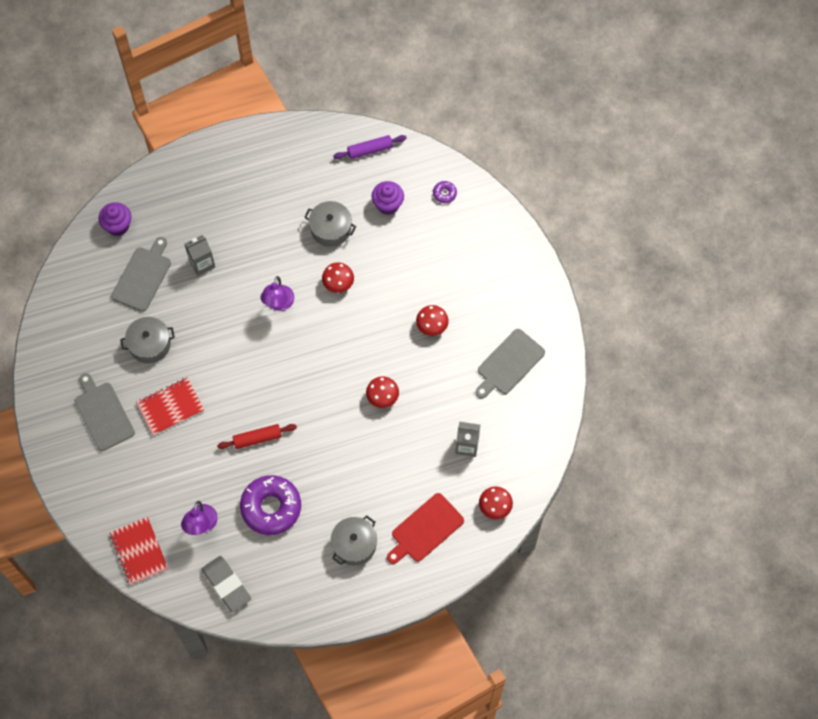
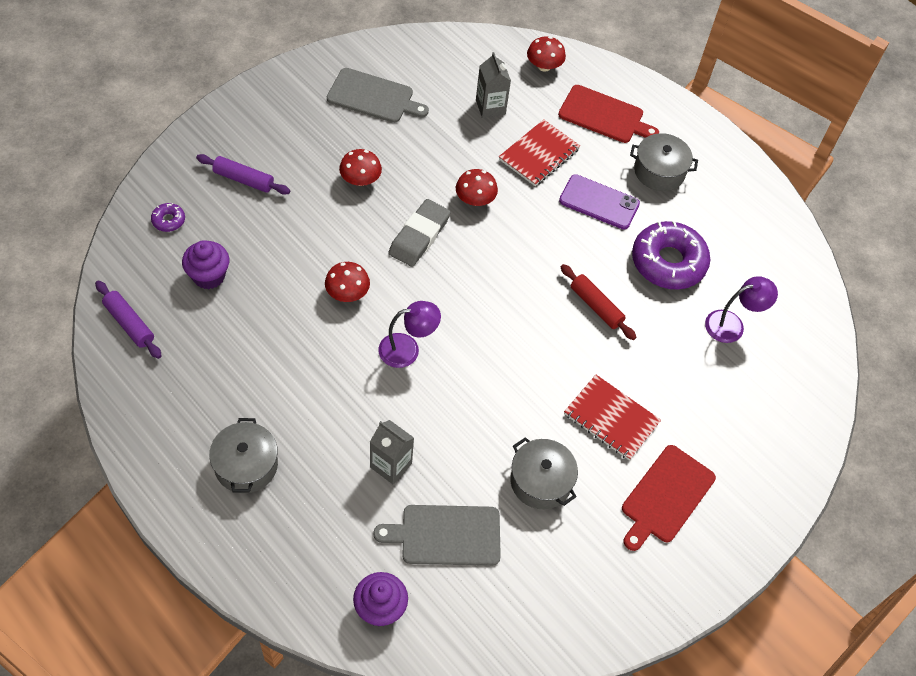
camera: 120 degrees left, 10 degrees down
grey cutting board [74,373,135,451] -> red cutting board [622,445,716,551]
red notebook [110,517,168,585] -> red notebook moved to [499,119,580,186]
grey eraser [202,556,251,612] -> grey eraser moved to [388,199,451,267]
grey pot [304,201,356,247] -> grey pot moved to [209,418,278,493]
none -> purple rolling pin [196,154,290,195]
none -> purple phone [559,174,640,230]

